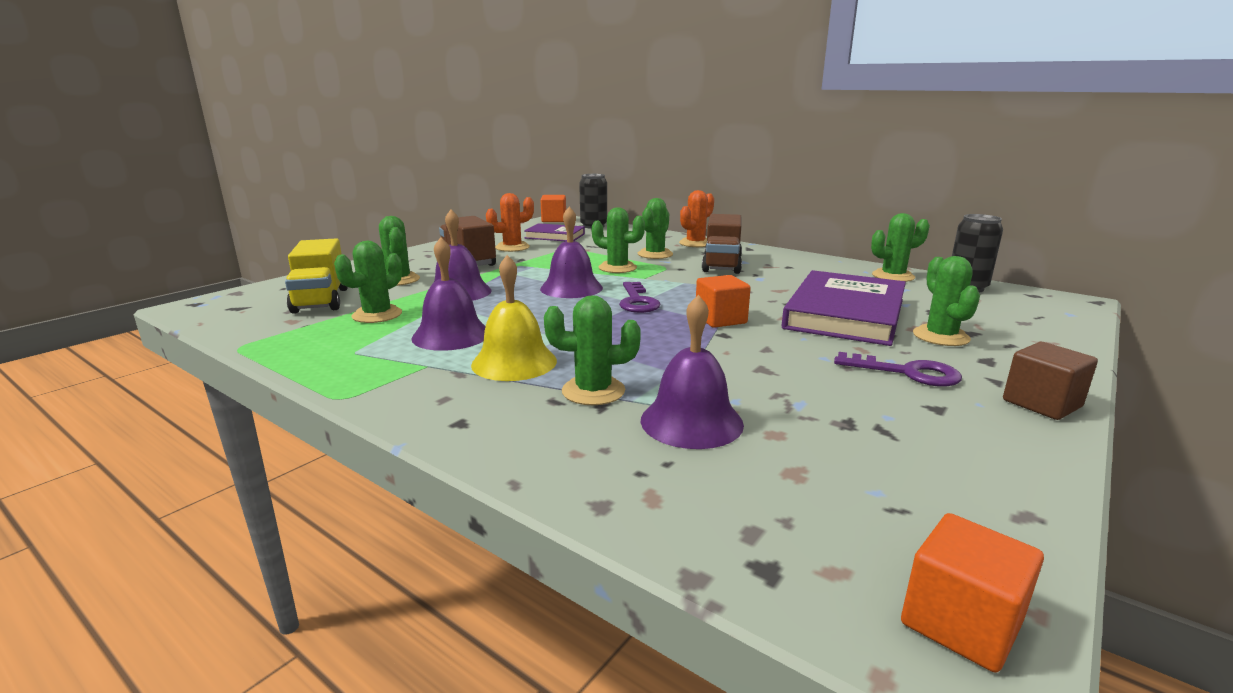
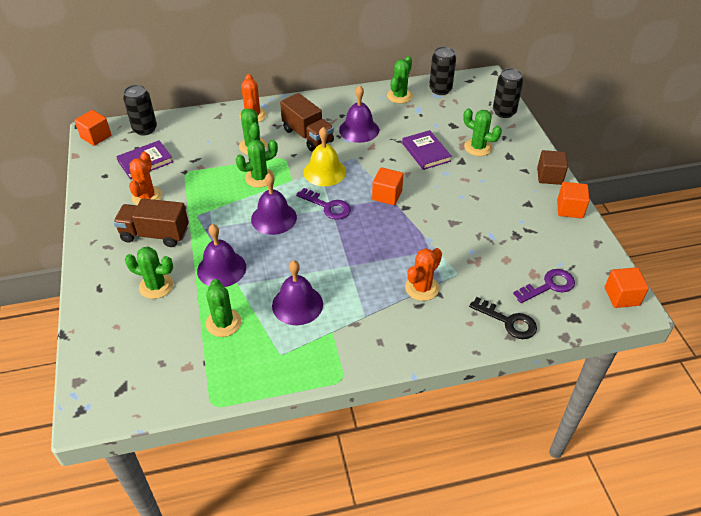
camera: 50 degrees left, 25 degrees up
yellow truck [285,238,348,314] -> none
yellow bell [471,255,557,381] -> yellow bell moved to [304,127,346,186]
green cactus [544,295,641,405] -> orange cactus [405,248,442,301]
purple bell [641,294,744,449] -> purple bell moved to [339,85,379,143]
purple book [782,270,906,346] -> purple book [402,130,452,170], size x0.55
purple key [834,352,962,386] -> purple key moved to [513,269,575,303]
none -> black key [469,297,537,339]
none -> black can [493,68,523,118]
none -> orange cube [557,182,590,218]

